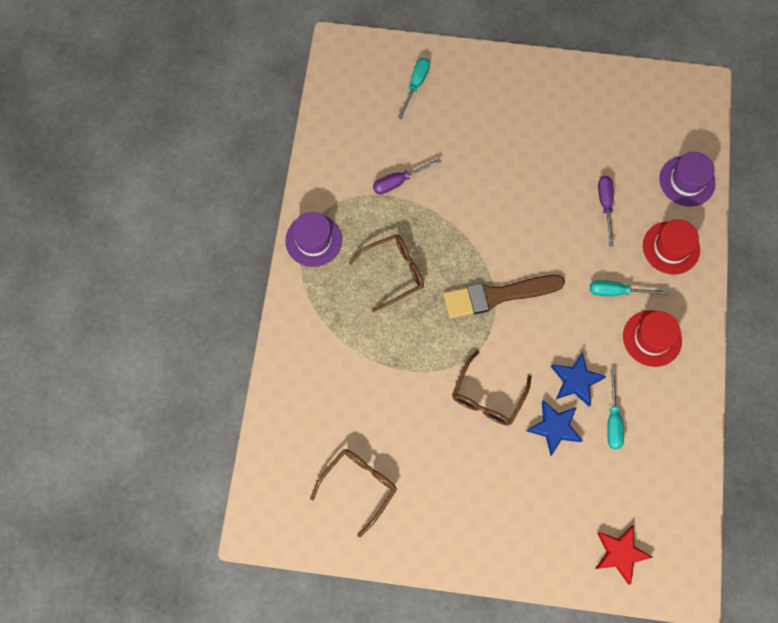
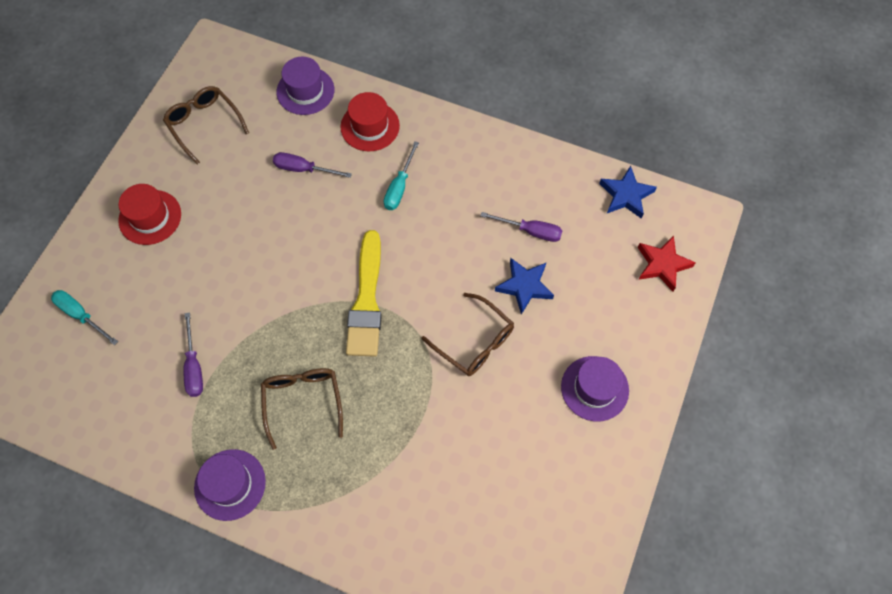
camera: 75 degrees left, 5 degrees down
brown glasses [310,449,397,538] -> brown glasses moved to [163,86,249,165]
brown brush [443,275,565,318] -> yellow brush [346,230,382,357]
blue star [551,352,606,406] -> blue star moved to [599,166,657,219]
turquoise screwdriver [607,370,624,449] -> purple screwdriver [480,212,563,242]
red hat [623,310,682,367] -> red hat moved to [118,184,181,245]
none -> purple hat [561,356,629,421]

